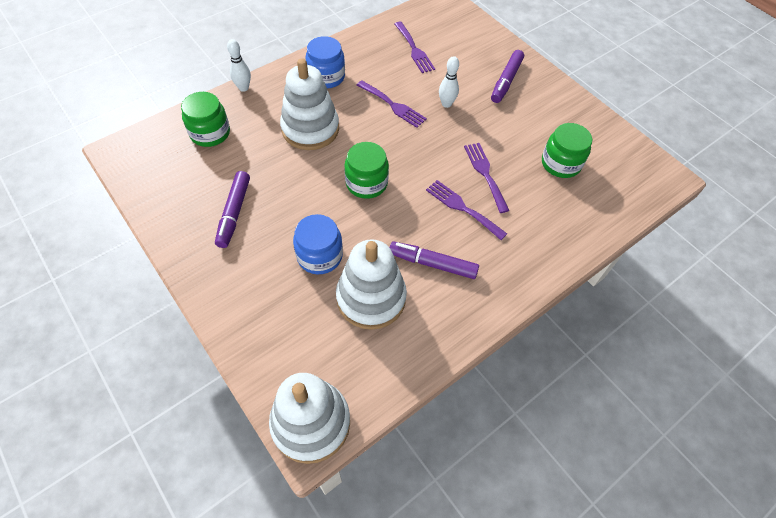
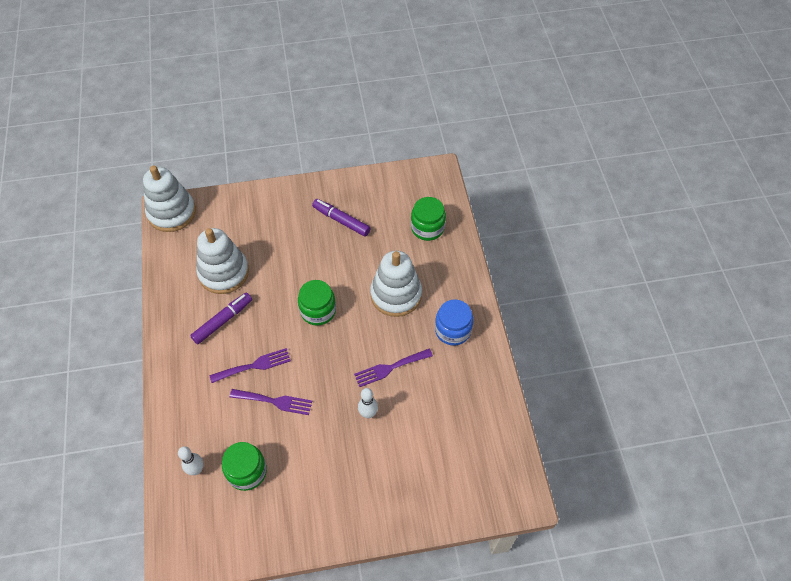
camera: 120 degrees right, 0 degrees up
white bowling pin [227,39,251,92] -> white bowling pin moved to [178,446,204,475]
blue jar [293,214,343,274] -> none
purple fork [395,22,435,73] -> none
purple marker [491,50,524,103] -> none

